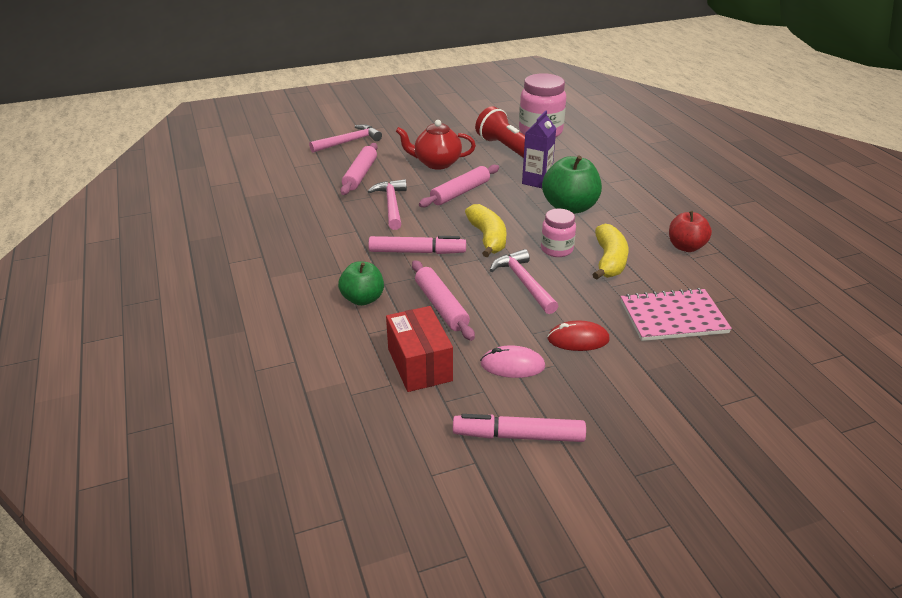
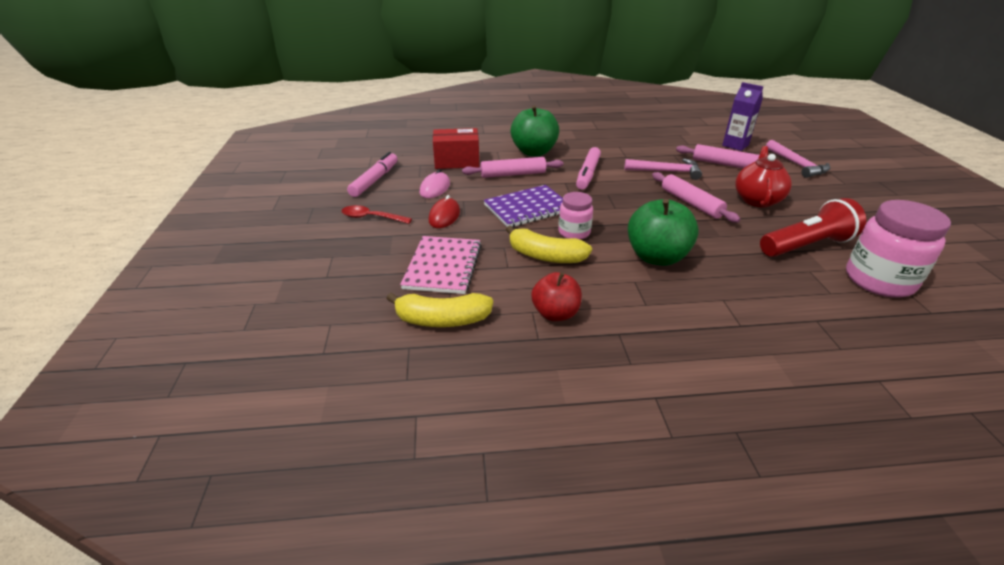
camera: 105 degrees right, 0 degrees up
green apple [338,262,384,306] -> green apple [511,105,559,156], size x1.54
yellow banana [465,204,506,257] -> yellow banana moved to [386,293,493,327]
pink hammer [490,249,558,314] -> purple notebook [484,185,563,227]
purple carton [522,111,556,188] -> purple carton moved to [722,82,763,151]
none -> red spoon [342,205,412,224]

